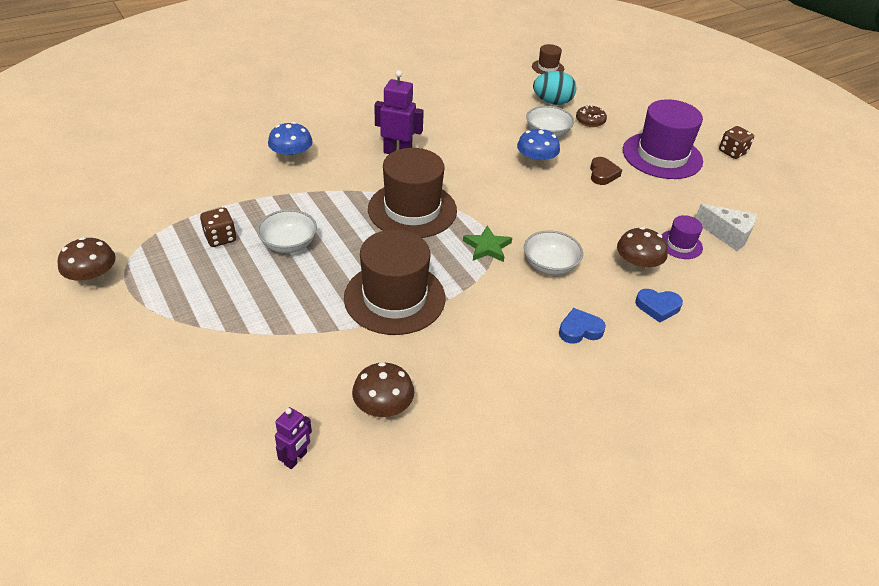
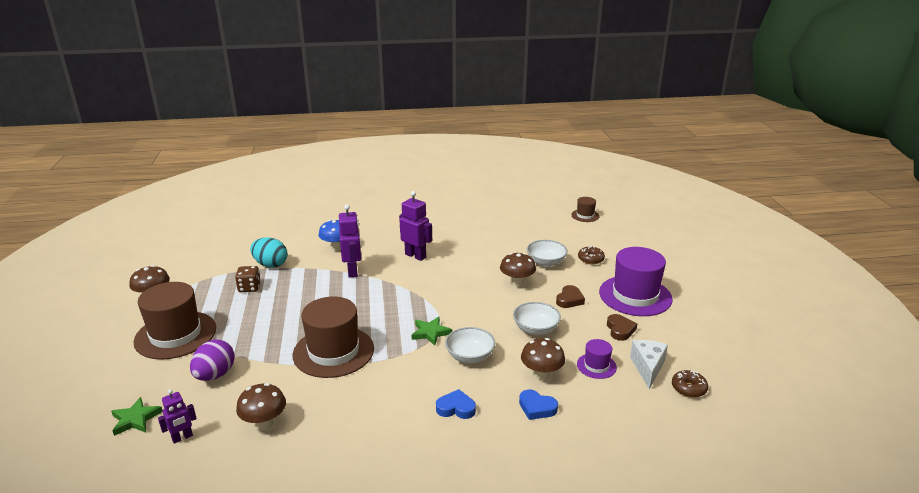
camera: 25 degrees right, 15 degrees down
white bowl [257,209,317,253] -> white bowl moved to [513,302,561,335]
brown hat [368,148,457,238] -> brown hat moved to [133,282,216,360]
blue mushroom [517,128,560,170] -> brown mushroom [500,253,536,287]
turquoise egg [533,71,577,105] -> turquoise egg moved to [250,237,288,268]
white cheese [696,204,756,251] -> white cheese turned 135 degrees counterclockwise [630,340,668,389]
brown dice [719,126,754,159] -> none
none -> green star [111,397,163,436]
none -> purple egg [190,339,235,381]
none -> purple robot [339,205,361,278]
none -> brown heart [607,314,637,341]
none -> brown donut [672,370,708,398]

